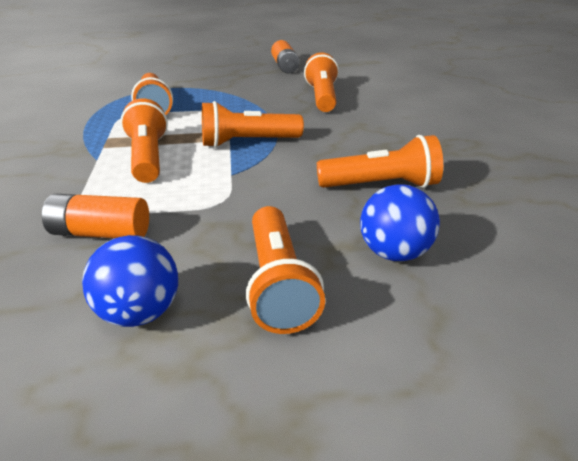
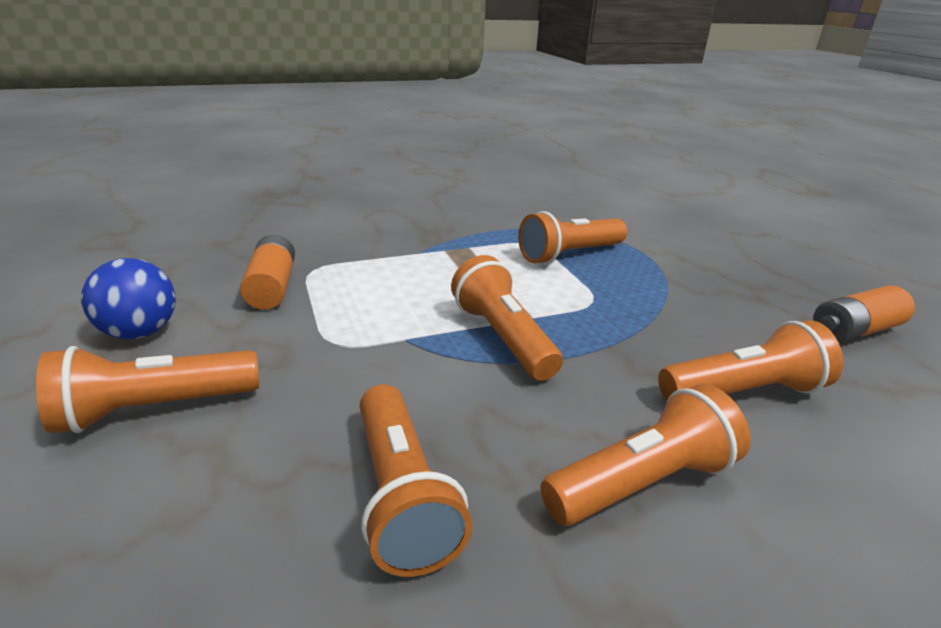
camera: 75 degrees right, 5 degrees down
orange flashlight [120,98,168,183] -> orange flashlight moved to [540,384,751,526]
blue ball [360,184,440,261] -> none

